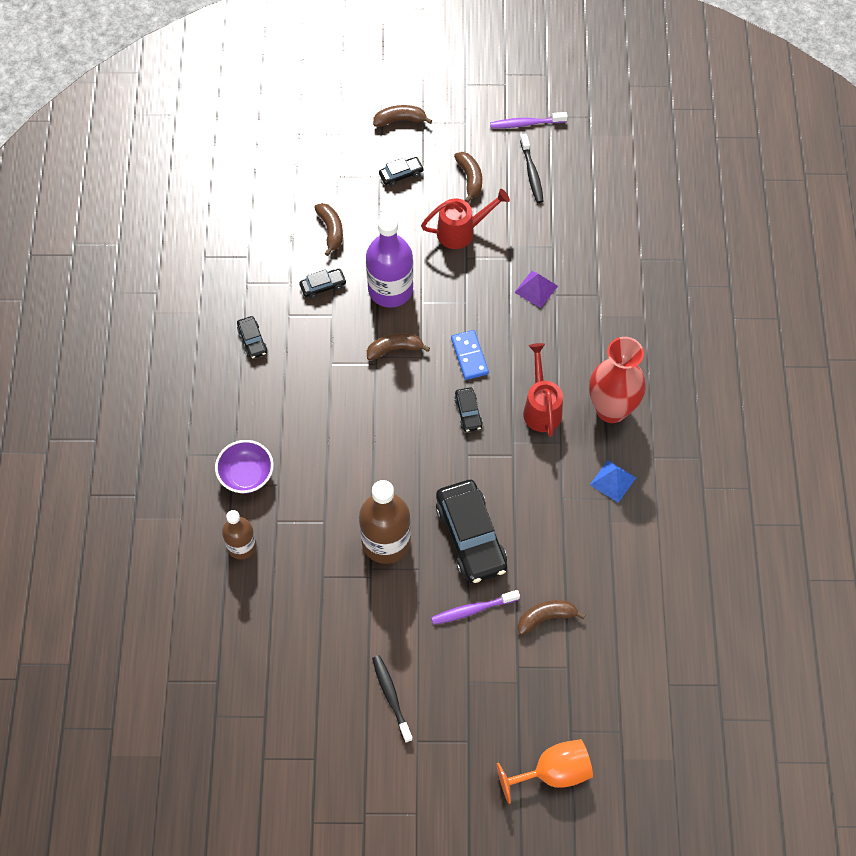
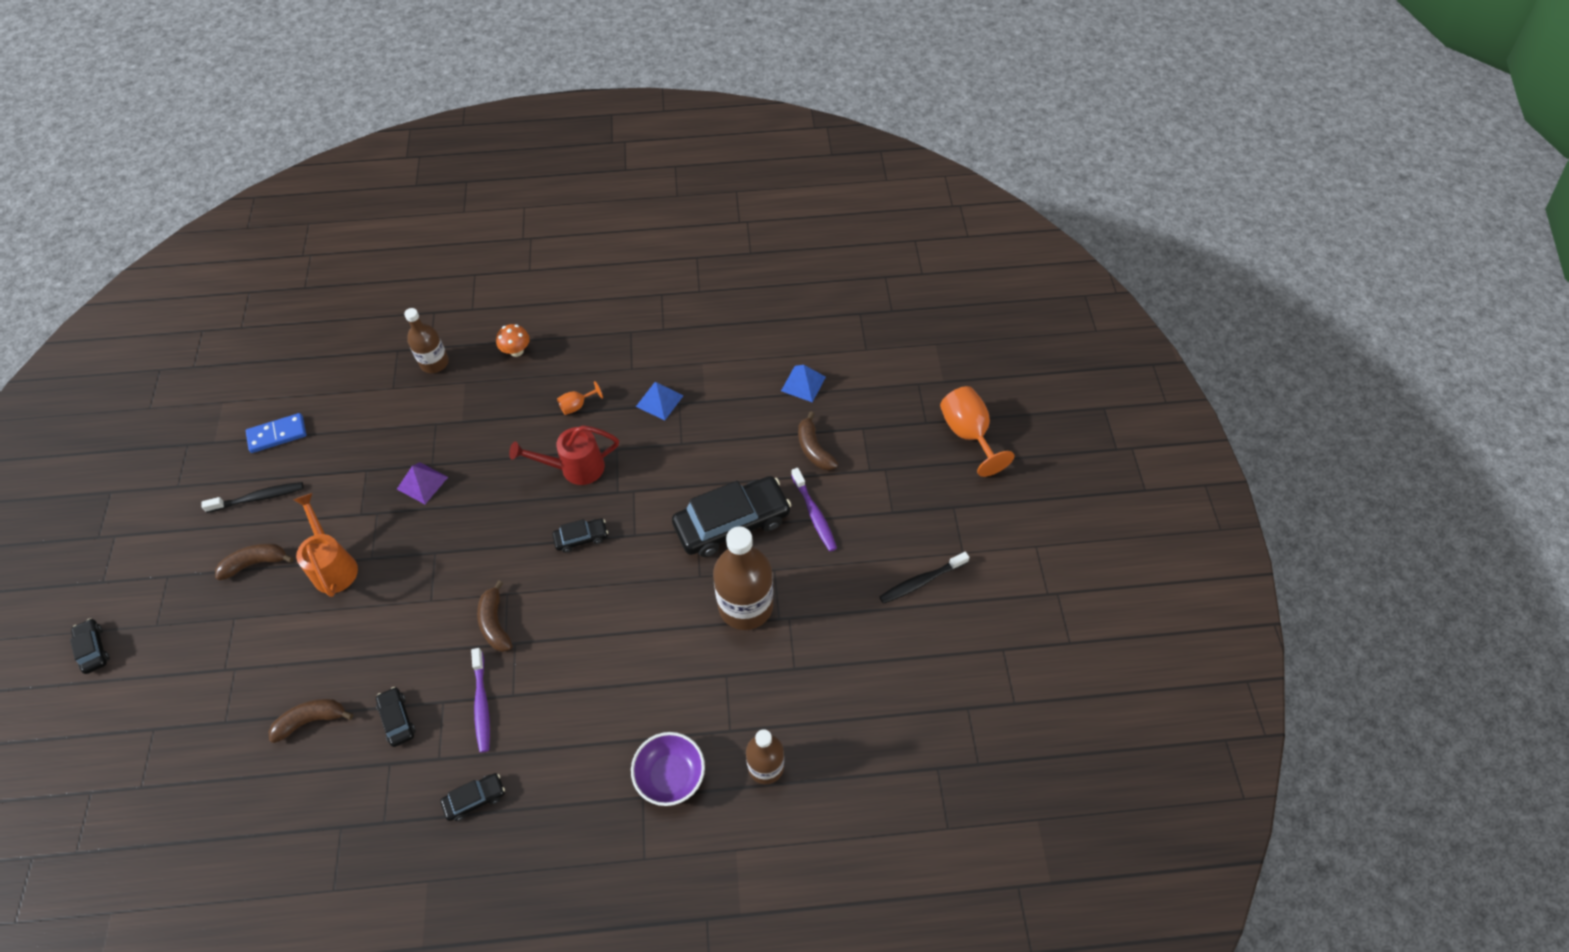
camera: 95 degrees left, 5 degrees down
purple bottle [366,214,413,308] -> none
brown banana [373,105,432,127] -> none
black car [379,157,424,186] -> black car moved to [70,619,110,674]
red watering can [421,189,510,249] -> orange watering can [293,493,358,597]
blue domino [451,330,489,380] -> blue domino moved to [246,413,306,453]
purple toothbrush [490,112,568,129] -> purple toothbrush moved to [471,648,490,753]
red vase [589,337,646,423] -> orange goblet [557,381,603,415]
none -> brown bottle [404,308,449,373]
none -> orange mushroom [496,324,530,357]
none -> blue pyramid [781,365,826,403]

